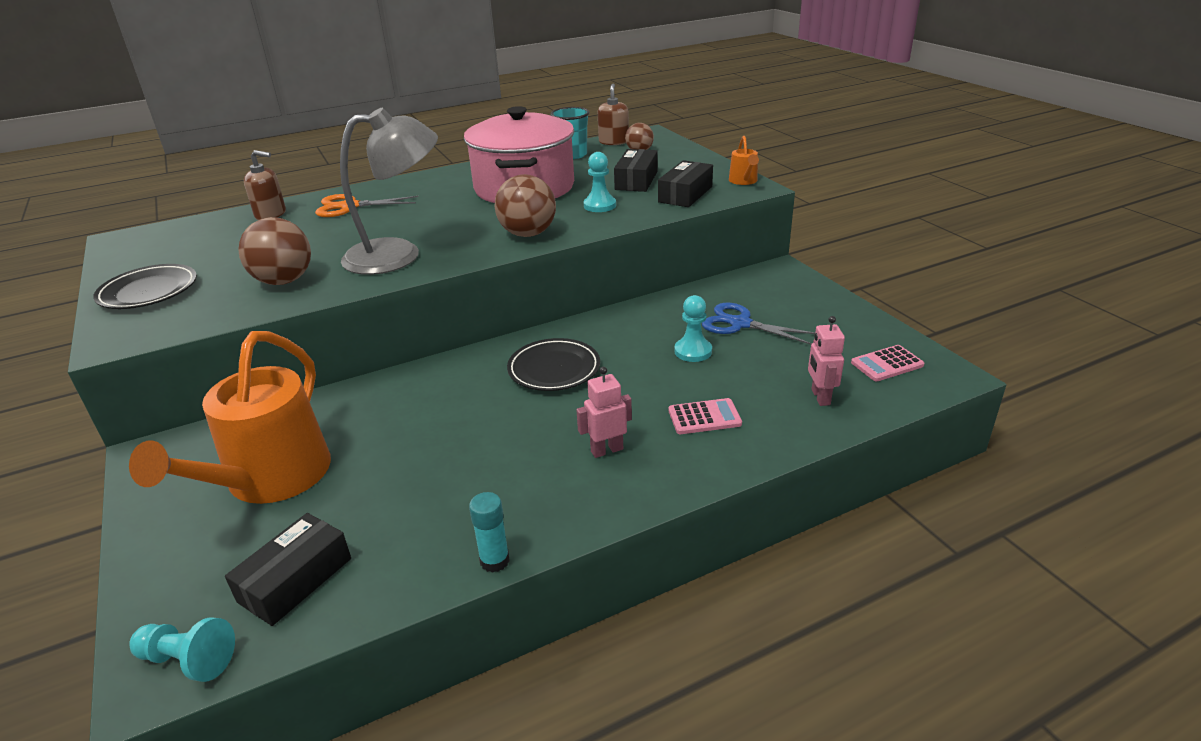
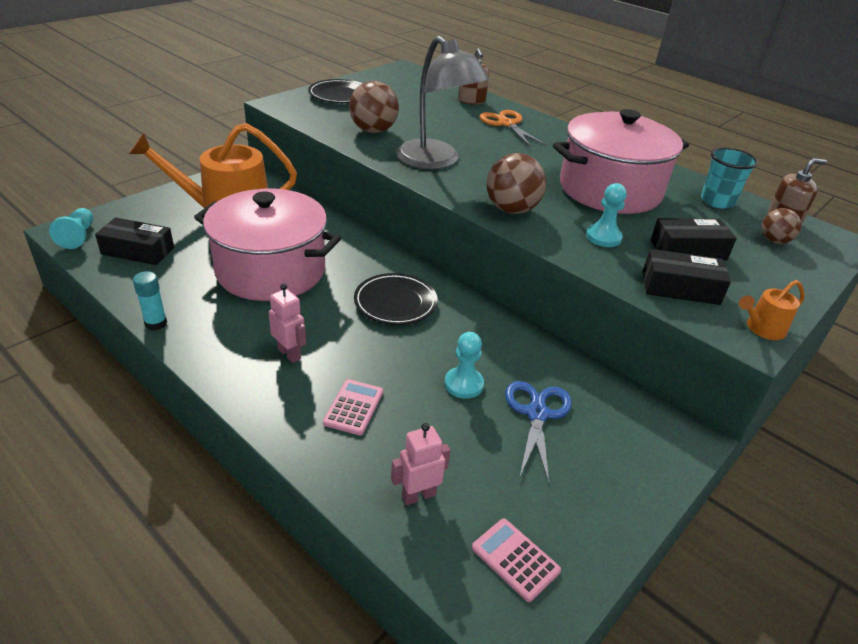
camera: 65 degrees right, 5 degrees up
pink calculator [668,398,742,434] -> pink calculator turned 135 degrees counterclockwise [323,379,383,435]
none -> pink pot [194,189,341,301]

